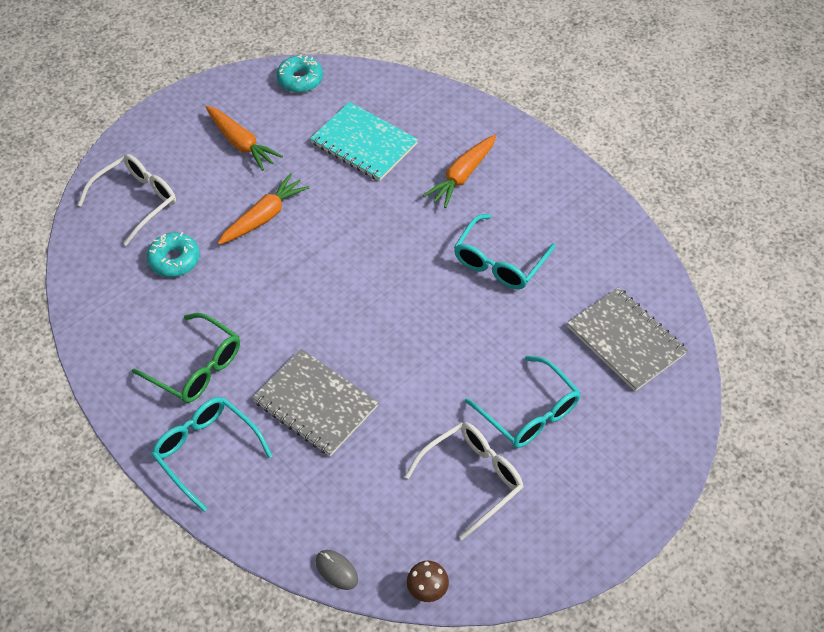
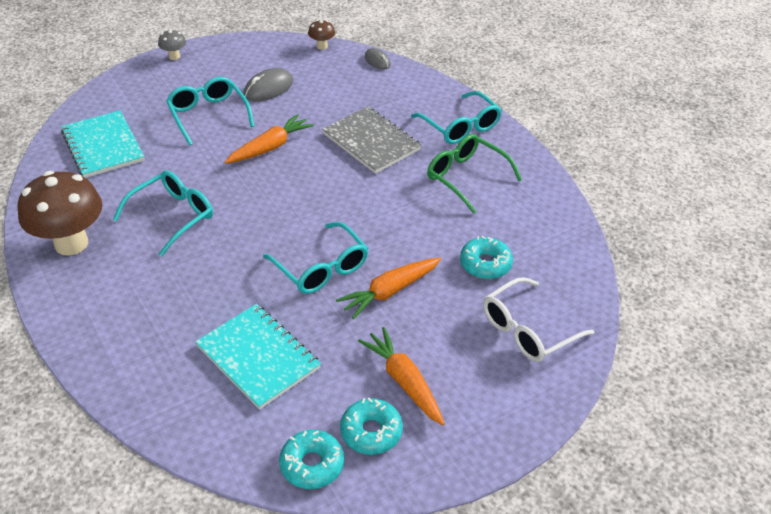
camera: 170 degrees left, 10 degrees down
white glasses [405,422,524,540] -> grey mouse [244,68,293,102]
orange carrot [423,135,496,208] -> orange carrot moved to [225,114,314,164]
grey notebook [567,287,688,391] -> turquoise notebook [61,110,145,178]
none -> brown mushroom [18,171,103,256]
none -> grey mushroom [158,29,186,60]
none -> turquoise glasses [263,222,369,294]
none -> turquoise donut [340,398,403,455]

